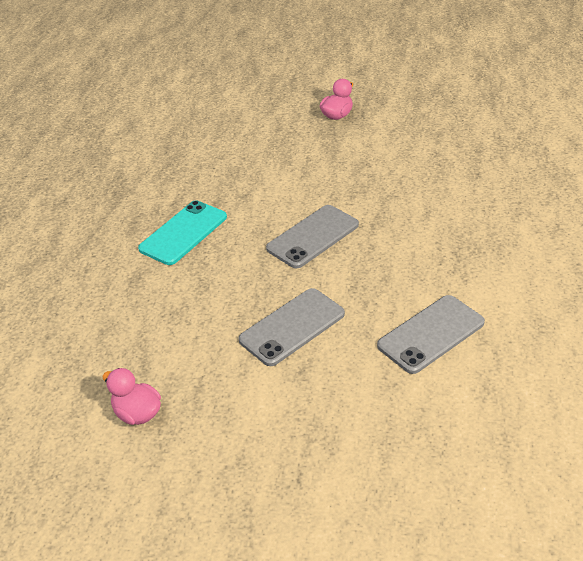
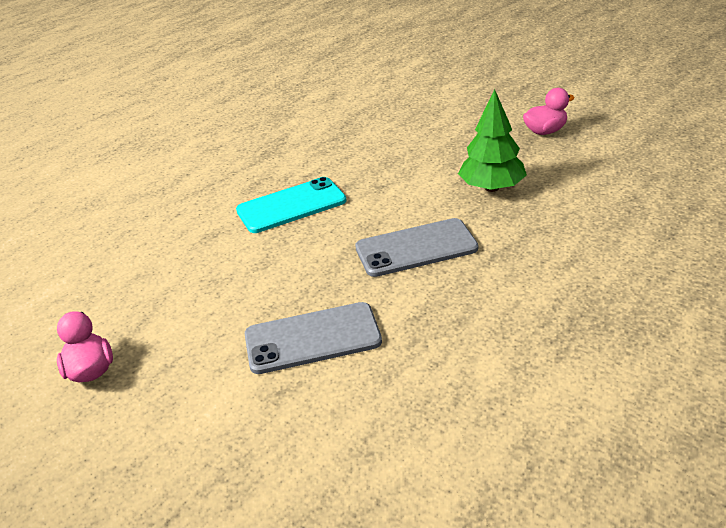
camera: 30 degrees right, 5 degrees down
grey phone [377,295,485,374] -> none
none -> green tree [458,89,527,192]

